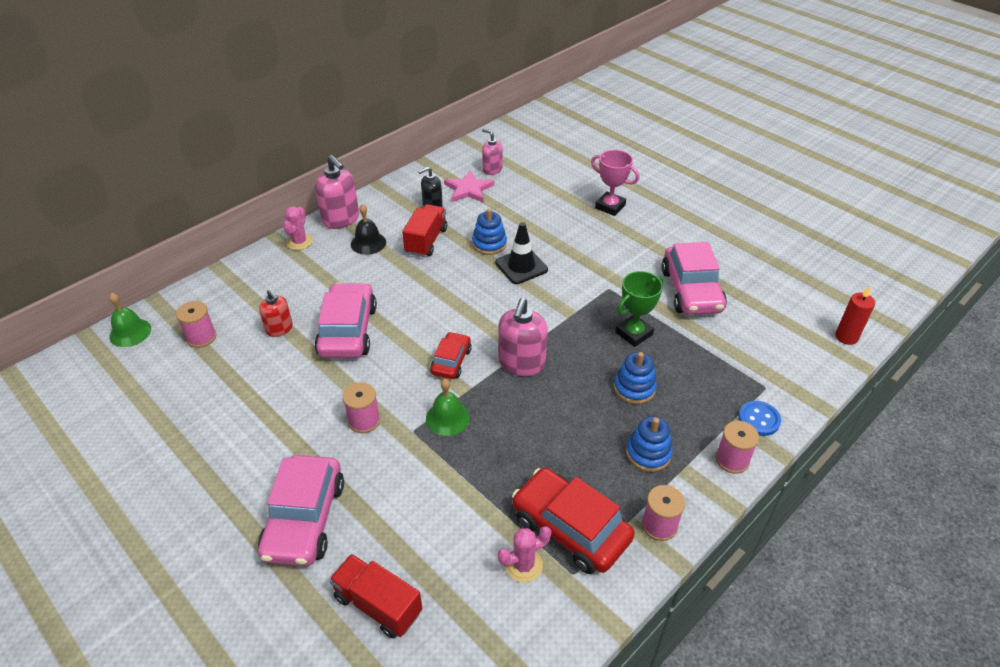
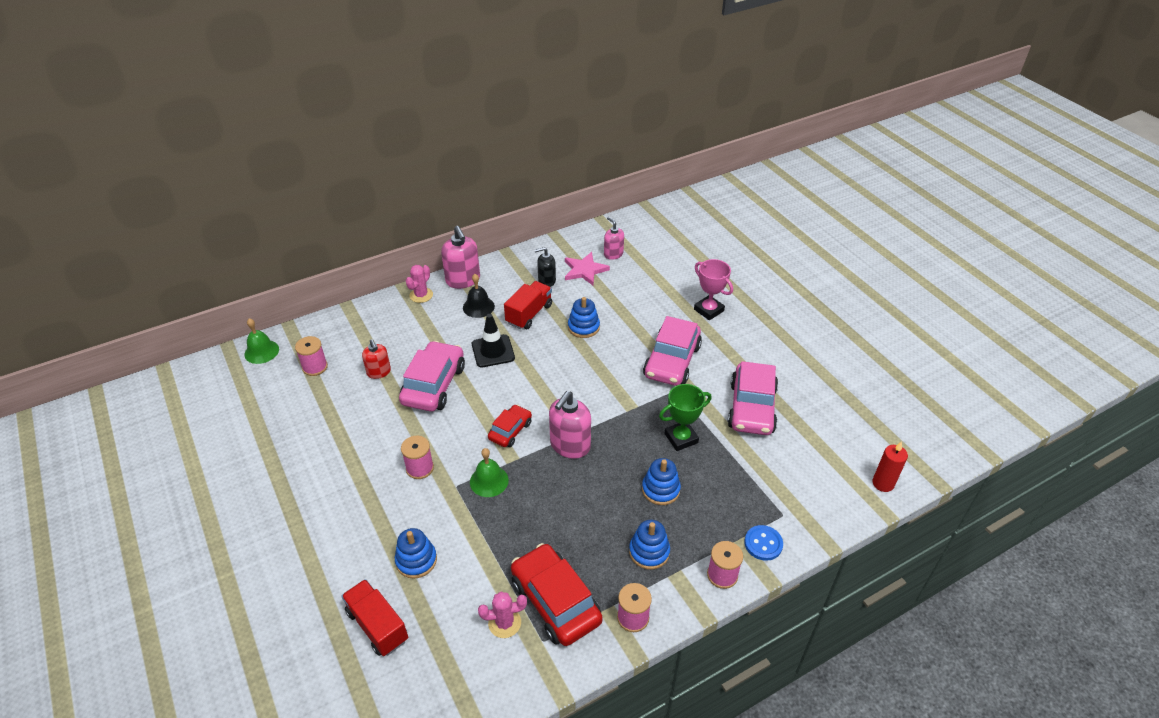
camera: 15 degrees right, 0 degrees up
pink car [258,455,344,566] -> pink car moved to [643,316,702,386]
black traffic cone [495,222,548,284] -> black traffic cone moved to [472,314,515,368]
none -> blue stacking toy [395,528,437,579]

